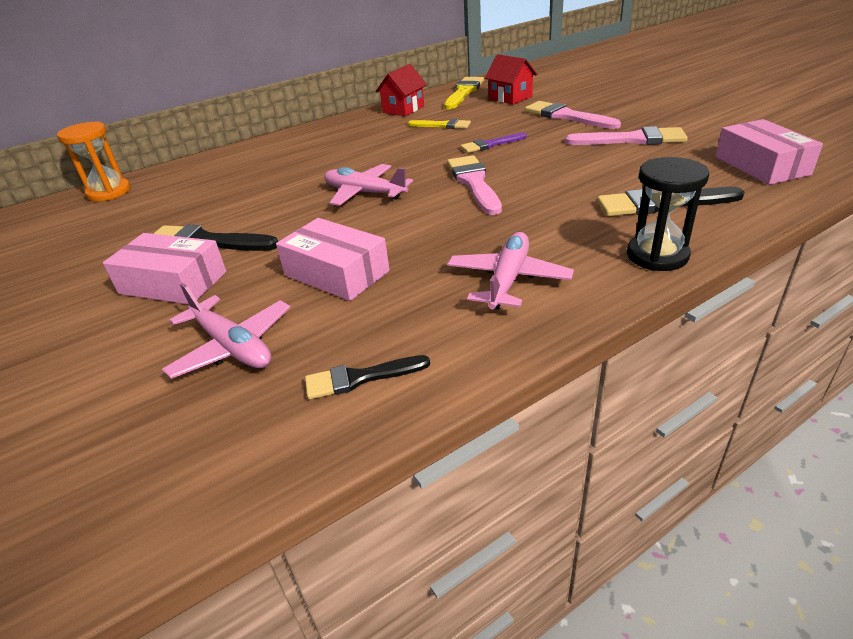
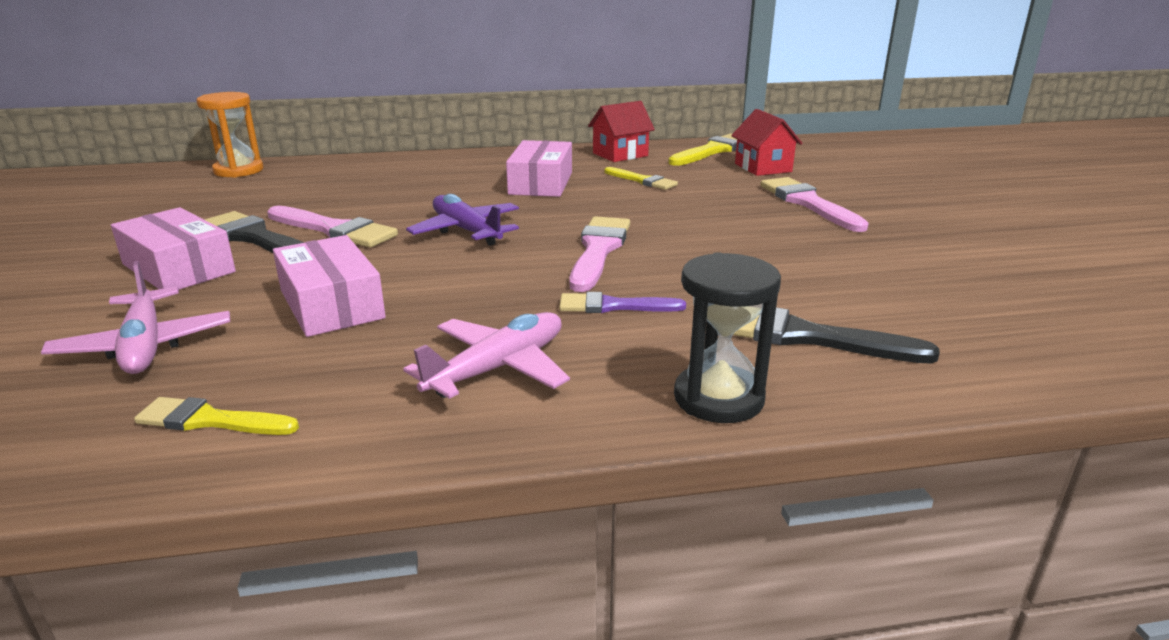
camera: 20 degrees right, 10 degrees down
black brush [305,355,430,399] -> yellow brush [134,397,299,435]
pink plane [324,164,413,206] -> purple plane [406,194,519,246]
purple brush [460,132,527,153] -> purple brush moved to [559,292,686,313]
pink brush [565,126,688,145] -> pink brush moved to [267,206,398,248]
pink box [715,119,823,185] -> pink box moved to [506,140,572,197]

